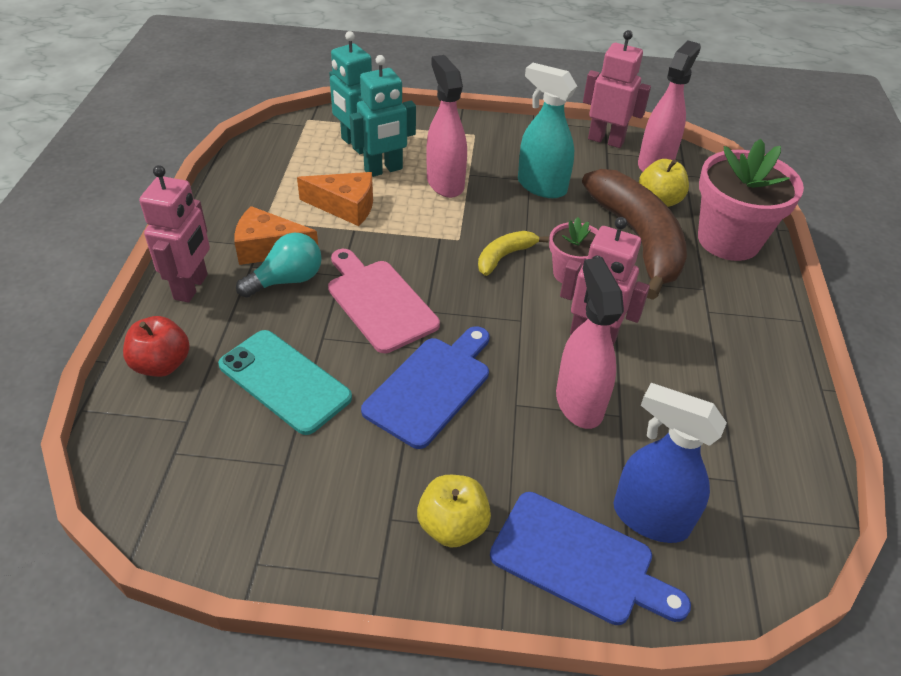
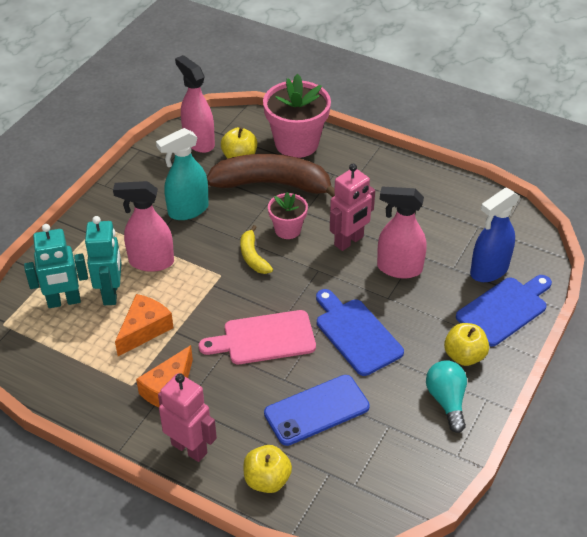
camera: 65 degrees left, 0 degrees up
red apple [123,316,190,377] -> yellow apple [243,445,292,493]
turquoise phone [218,330,352,435] -> blue phone [264,375,370,446]
turquoise light bulb [236,233,322,298] -> turquoise light bulb moved to [426,361,467,433]
pink robot [583,30,651,148] -> none

